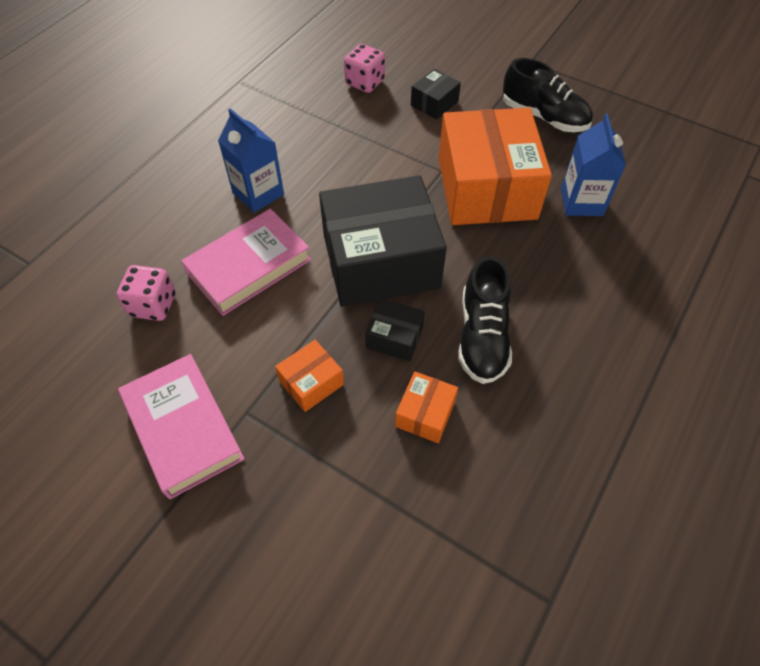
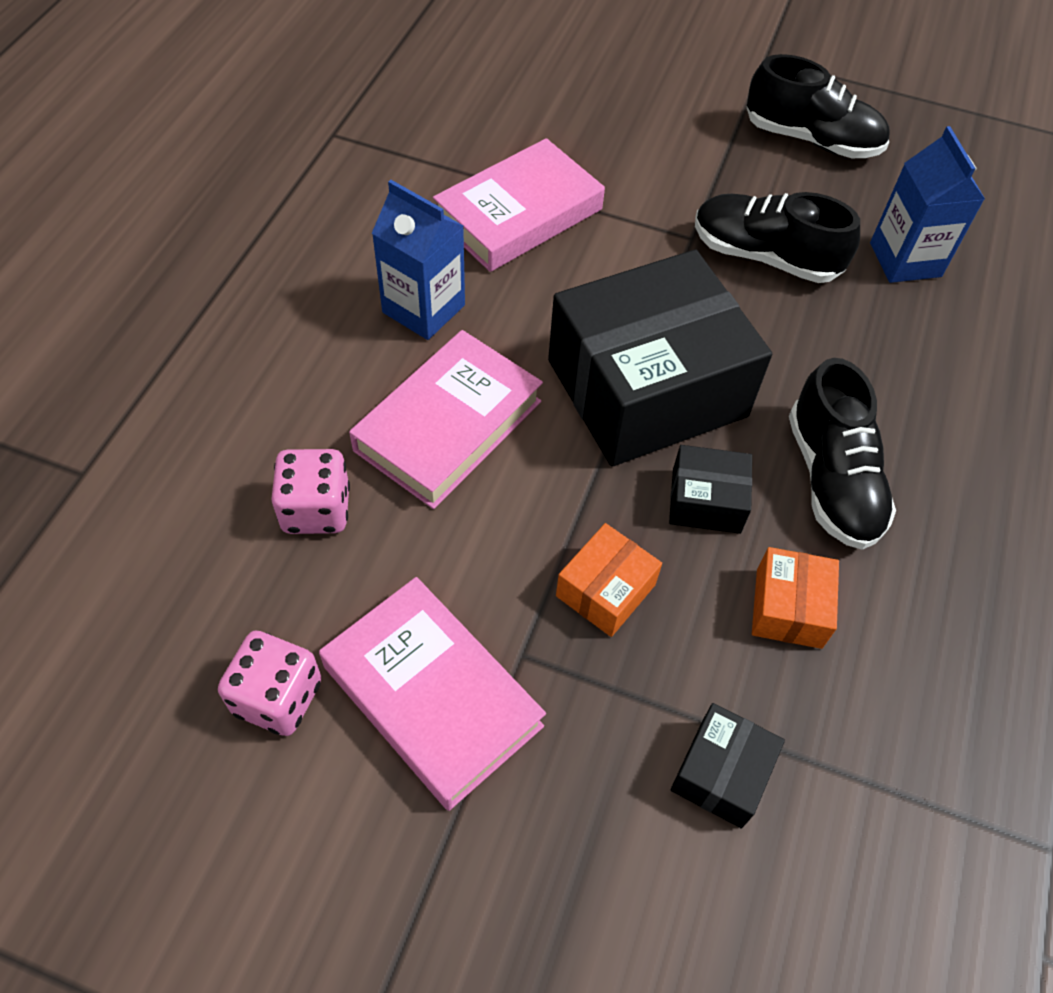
camera: 15 degrees left, 0 degrees up
pink dice [344,44,385,93] -> pink dice moved to [218,631,322,736]
black box [411,69,461,120] -> black box moved to [671,703,785,828]
orange box [439,108,552,225] -> black shoe [695,192,860,283]
none -> pink book [433,138,605,272]

